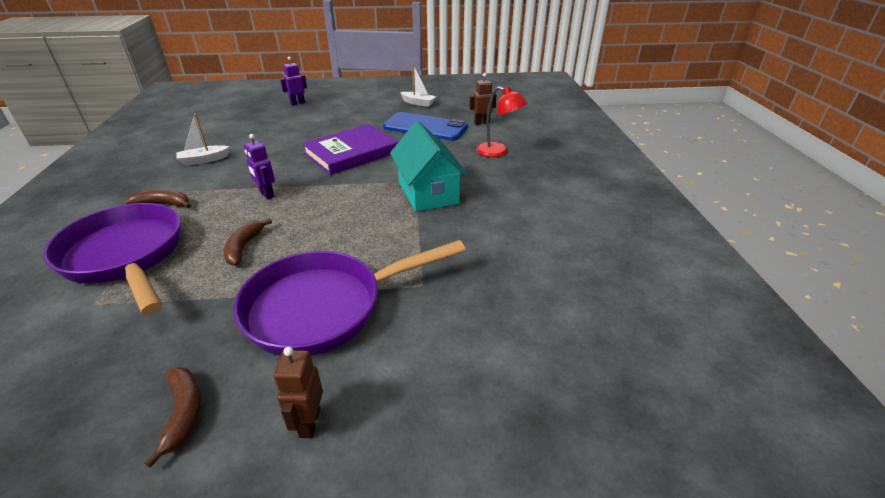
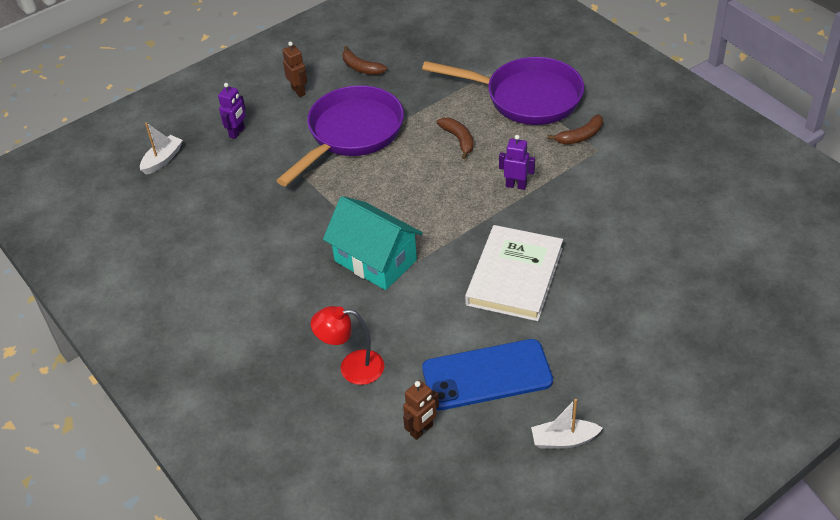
camera: 150 degrees right, 10 degrees up
white boat [176,113,229,166] -> white boat moved to [140,122,183,175]
purple robot [280,57,307,106] -> purple robot moved to [218,83,246,139]
purple book [302,124,398,175] -> white book [465,225,563,321]

